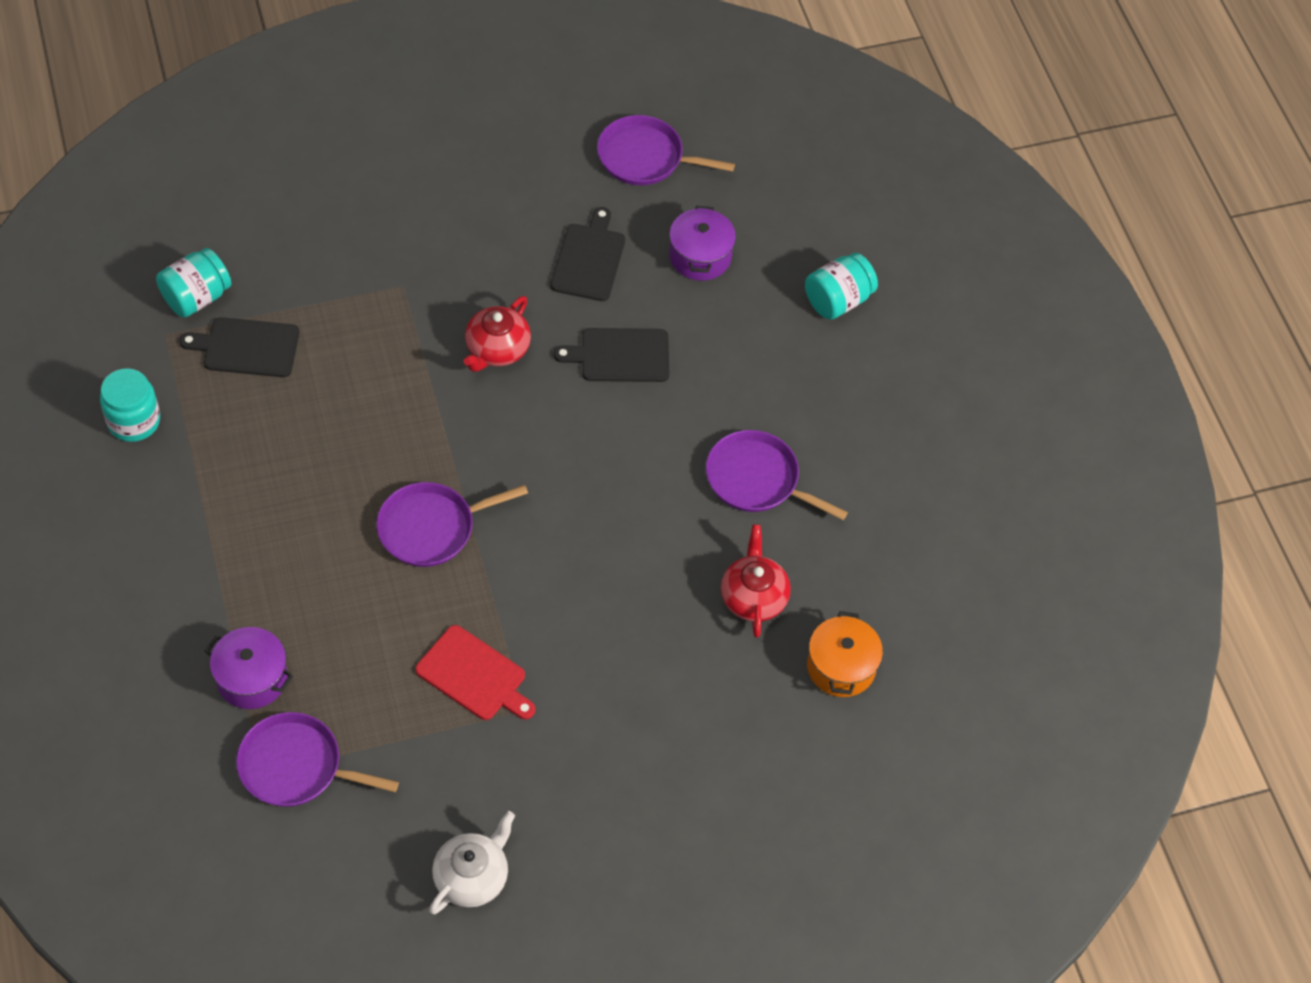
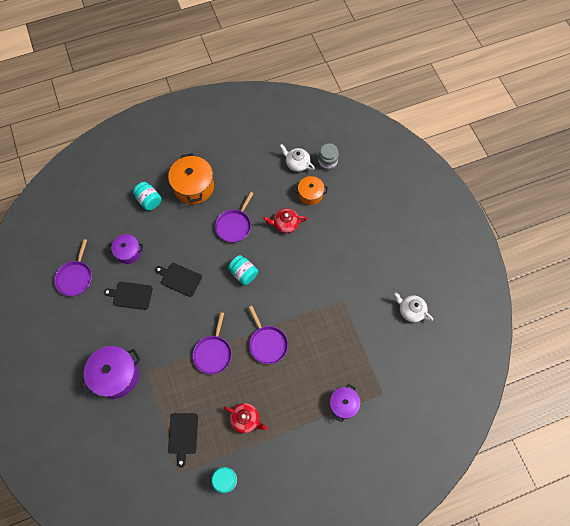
camera: 90 degrees left, 10 degrees up
turquoise jar [156,248,231,318] -> turquoise jar moved to [228,255,258,285]
purple pan [236,712,399,807] -> purple pan moved to [193,312,232,374]
red cutting board [415,625,535,720] -> none
red teapot [464,296,531,372] -> red teapot moved to [224,403,268,433]
black cutting board [554,328,669,382] -> black cutting board turned 120 degrees clockwise [155,263,202,297]
none -> purple pot [80,346,141,399]
none -> orange pot [168,153,214,204]
none -> white teapot [280,144,315,172]
none -> grey jar [318,143,339,171]

